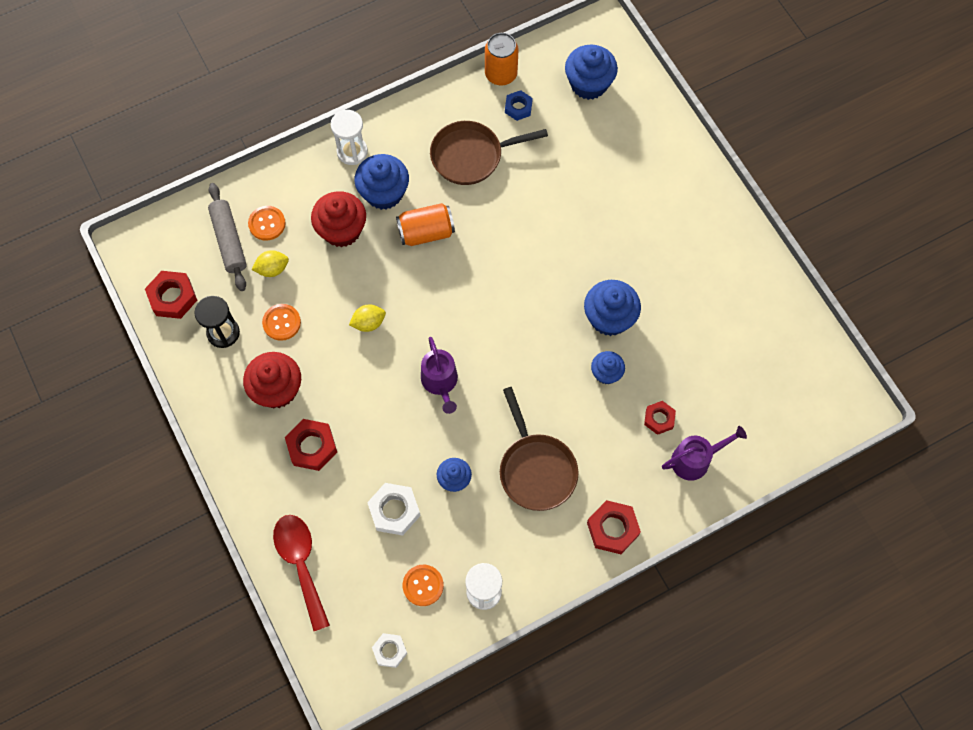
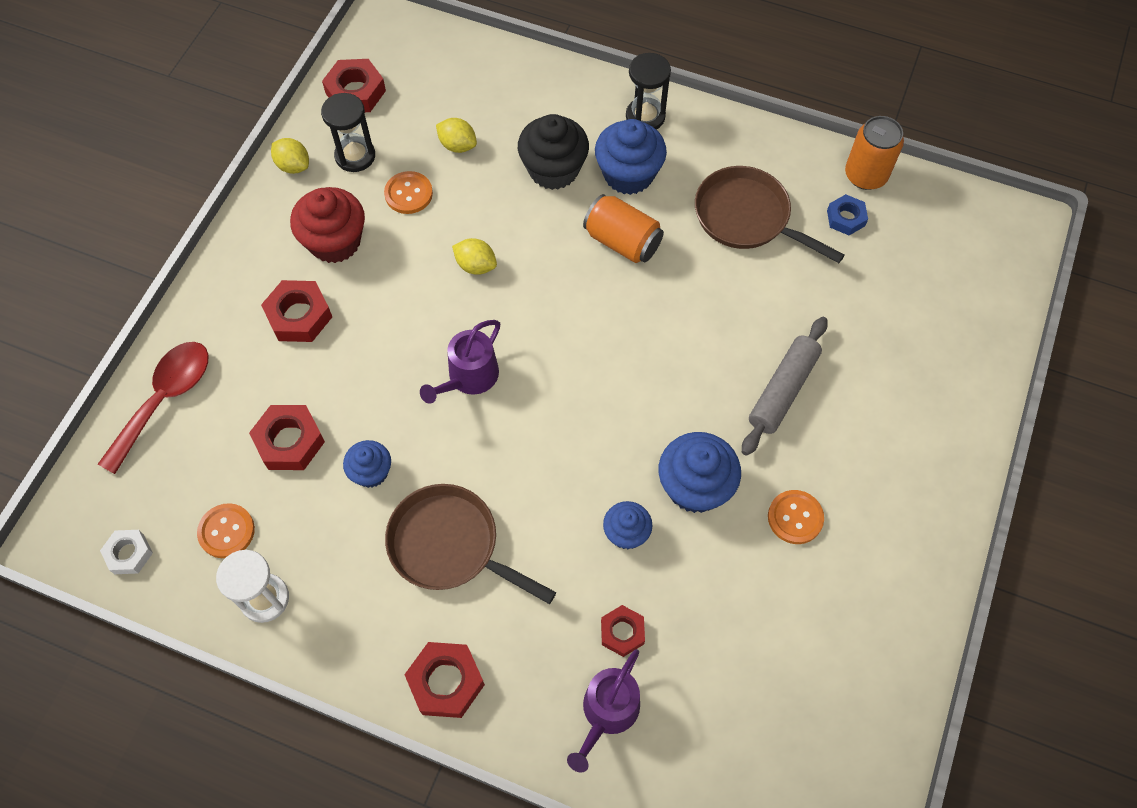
camera: 50 degrees right, 5 degrees down
grey rolling pin [208,183,247,291] -> grey rolling pin moved to [742,317,828,455]
orange button [248,206,286,241] -> orange button moved to [768,490,824,544]
red cupcake [311,191,366,247] -> black cupcake [518,114,589,190]
white hourglass [331,110,368,165] -> black hourglass [626,53,671,130]
white nut [367,483,421,536] -> red nut [249,405,325,470]
brown pan [500,387,579,511] -> brown pan turned 90 degrees clockwise [385,484,556,604]
blue cupcake [565,45,618,100] -> none
purple watering can [662,426,747,481] -> purple watering can turned 90 degrees clockwise [567,649,640,772]
none -> yellow lemon [271,138,309,174]

